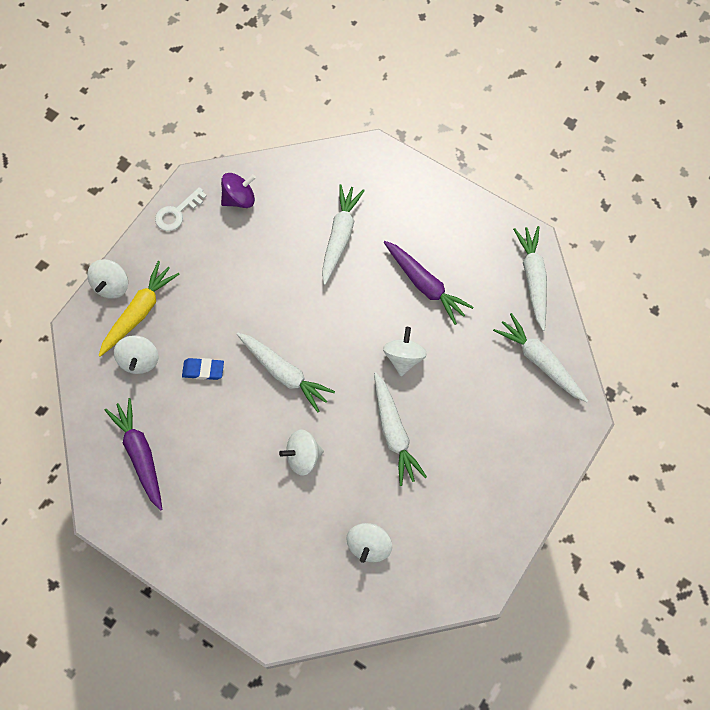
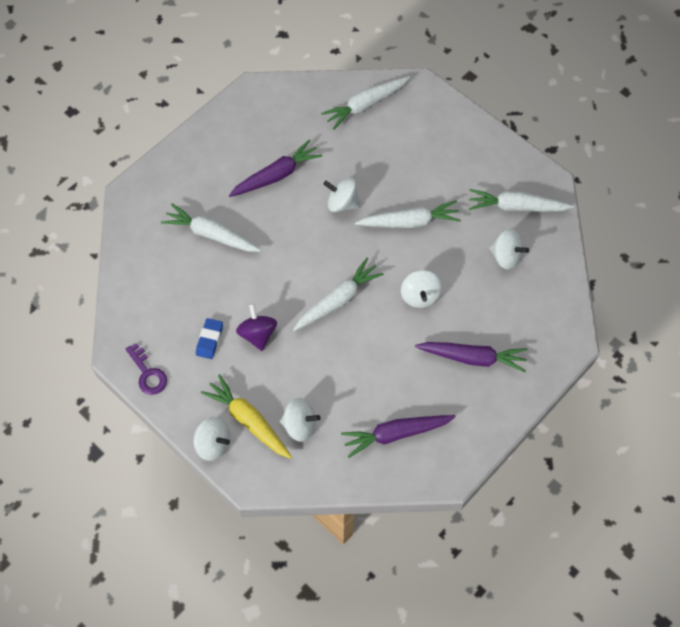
camera: 80 degrees left, 5 degrees down
white key [155,187,207,231] -> purple key [126,343,167,395]
blue eraser [182,358,224,380] -> blue eraser moved to [196,318,223,359]
purple spinning top [221,173,256,208] -> purple spinning top moved to [236,304,277,351]
white carrot [513,226,547,331] -> white carrot moved to [469,189,574,212]
none -> purple carrot [415,342,528,372]

